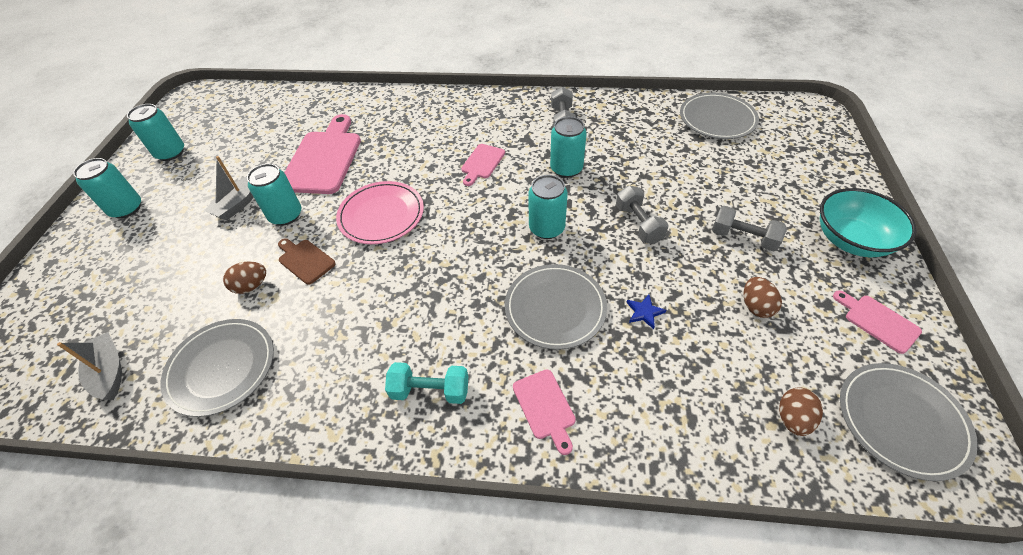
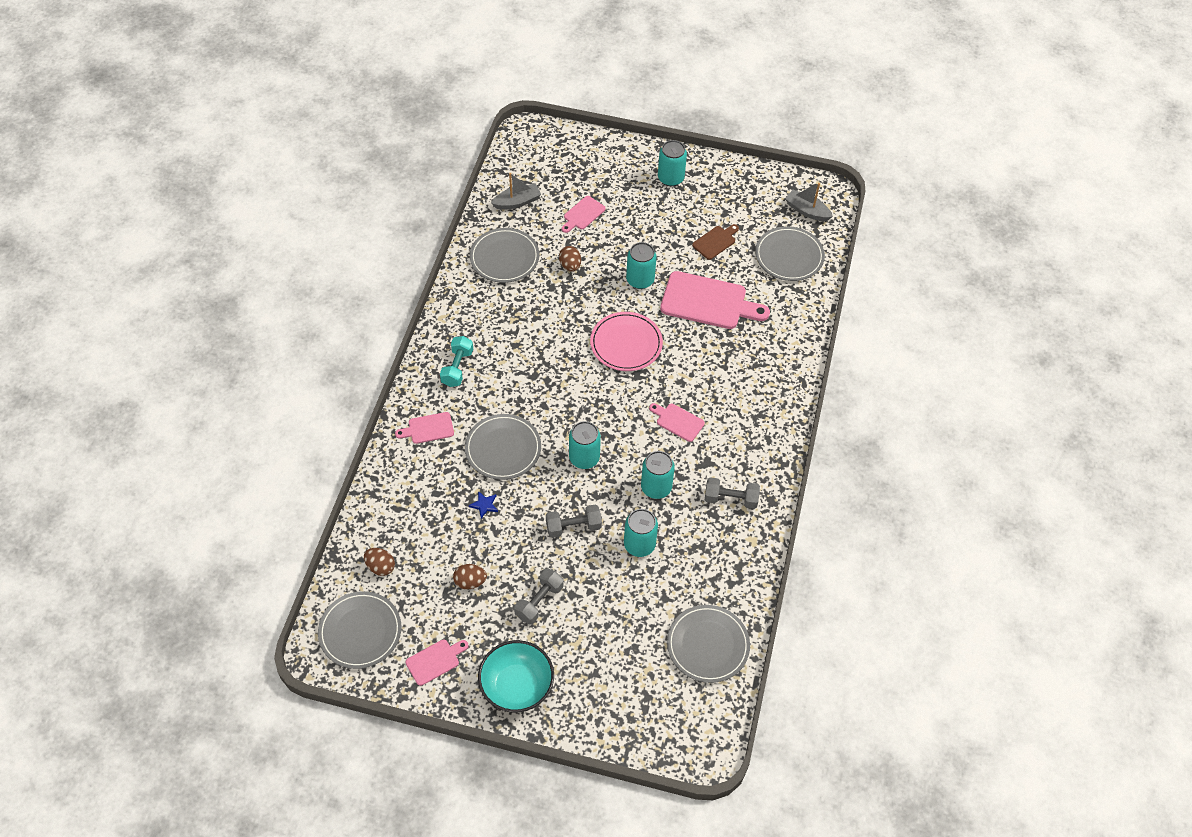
camera: 95 degrees right, 5 degrees up
turquoise can [127,104,184,161] -> turquoise can moved to [624,509,658,557]
grey boat [204,156,254,221] -> grey boat moved to [785,183,833,221]
brown cutting board [278,238,336,285] -> brown cutting board moved to [692,224,739,260]
none -> pink cutting board [562,196,606,233]
none -> grey plate [755,226,825,281]

